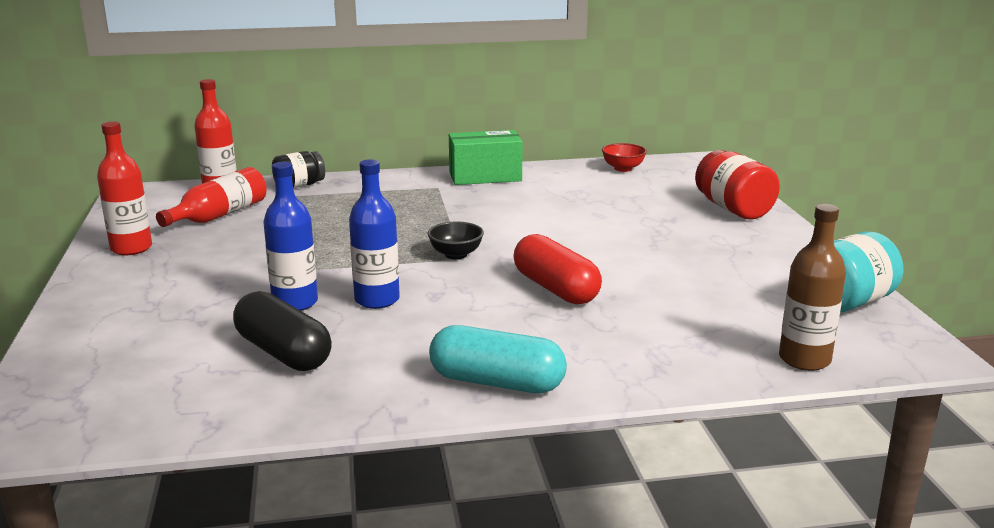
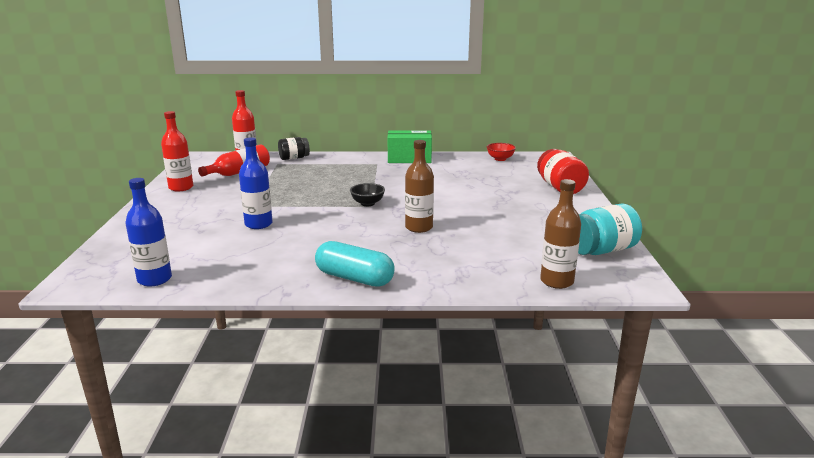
camera: 10 degrees right, 0 degrees up
black capsule [233,291,332,371] -> none
blue bottle [349,159,400,309] -> blue bottle moved to [125,178,172,286]
red capsule [513,234,602,305] -> brown bottle [405,140,434,233]

